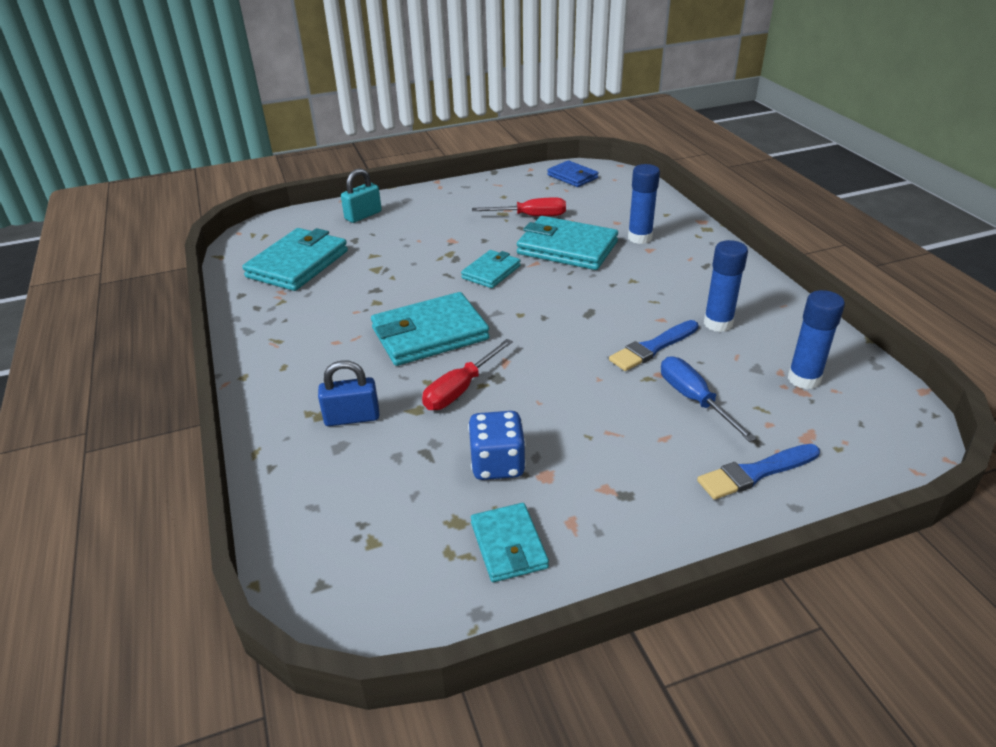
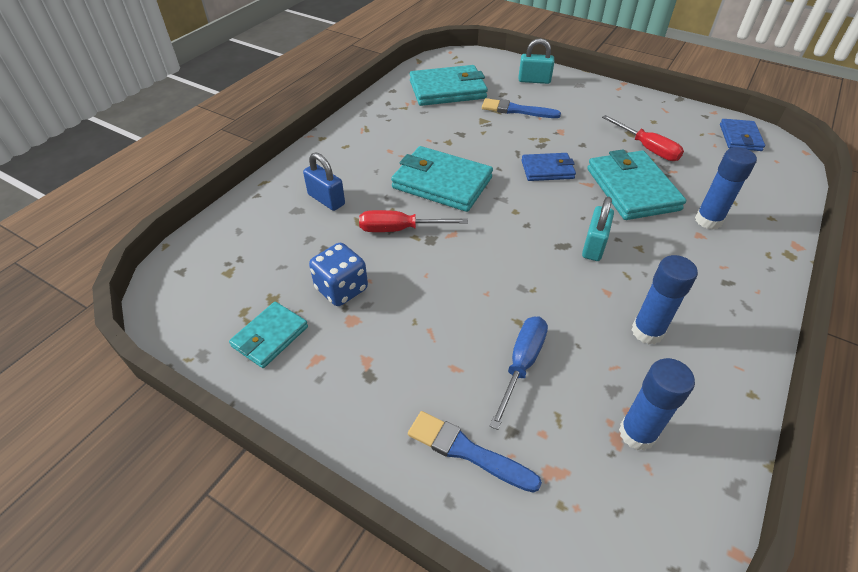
camera: 50 degrees right, 10 degrees up
turquoise wallet [461,250,521,288] -> blue wallet [521,153,576,181]
blue brush [609,320,699,371] -> blue brush moved to [482,98,561,118]
none -> turquoise padlock [582,197,614,261]

